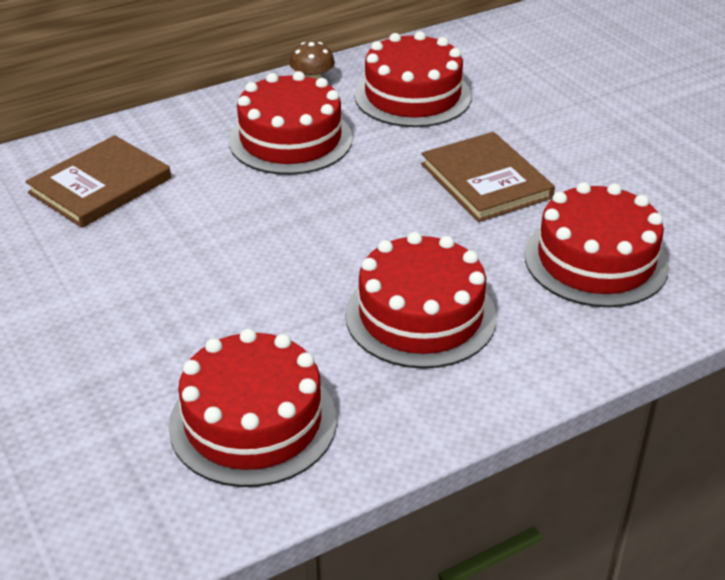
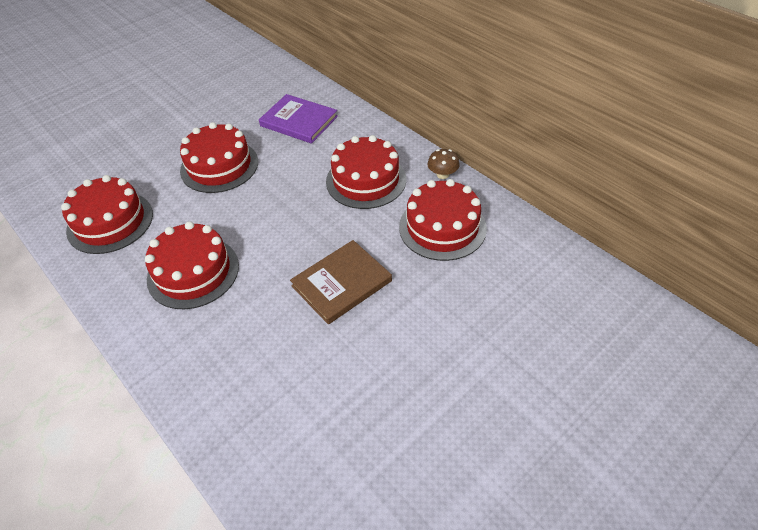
camera: 80 degrees right, 10 degrees up
brown book [25,135,171,228] -> purple book [259,94,338,144]
red cake [525,182,669,307] -> red cake moved to [180,122,258,193]

